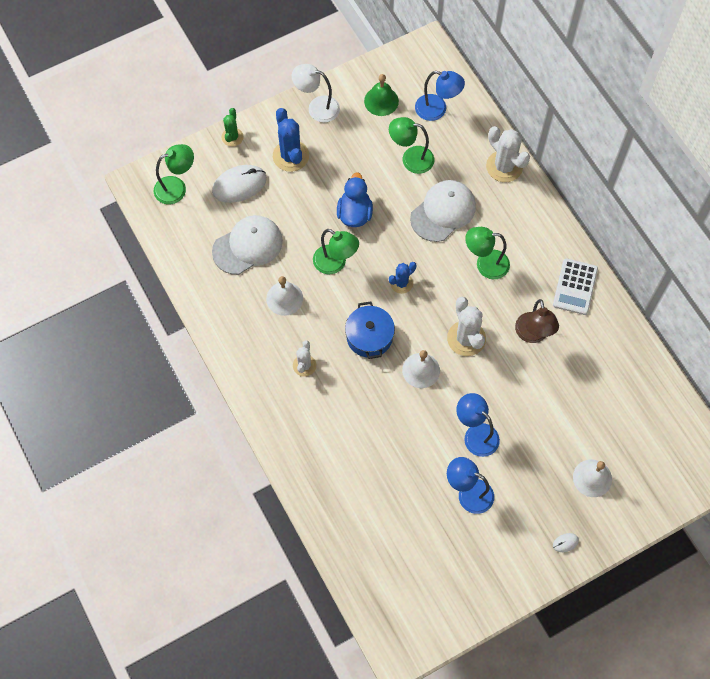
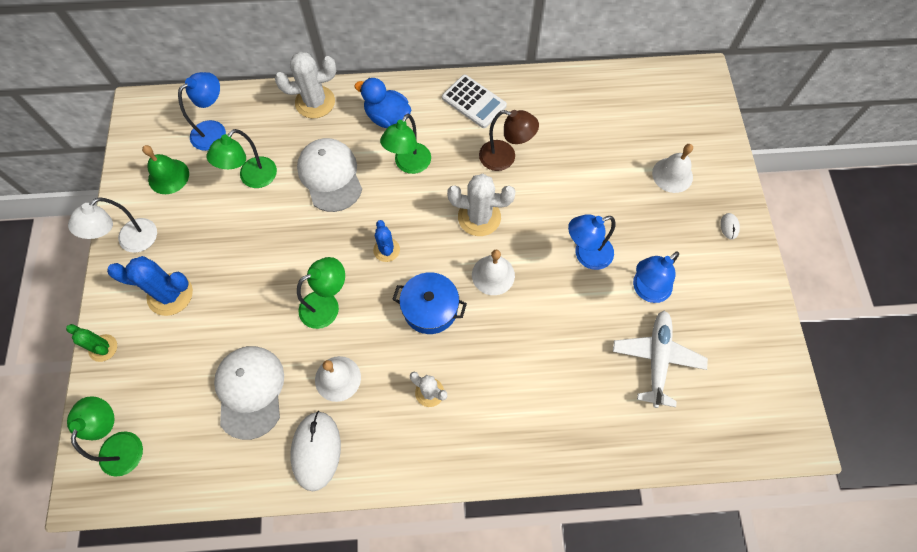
camera: 65 degrees left, 0 degrees up
white mouse [212,165,267,203] -> white mouse moved to [290,411,341,491]
blue duck [337,172,373,227] -> blue duck moved to [354,78,411,128]
none -> white plane [613,310,708,408]

